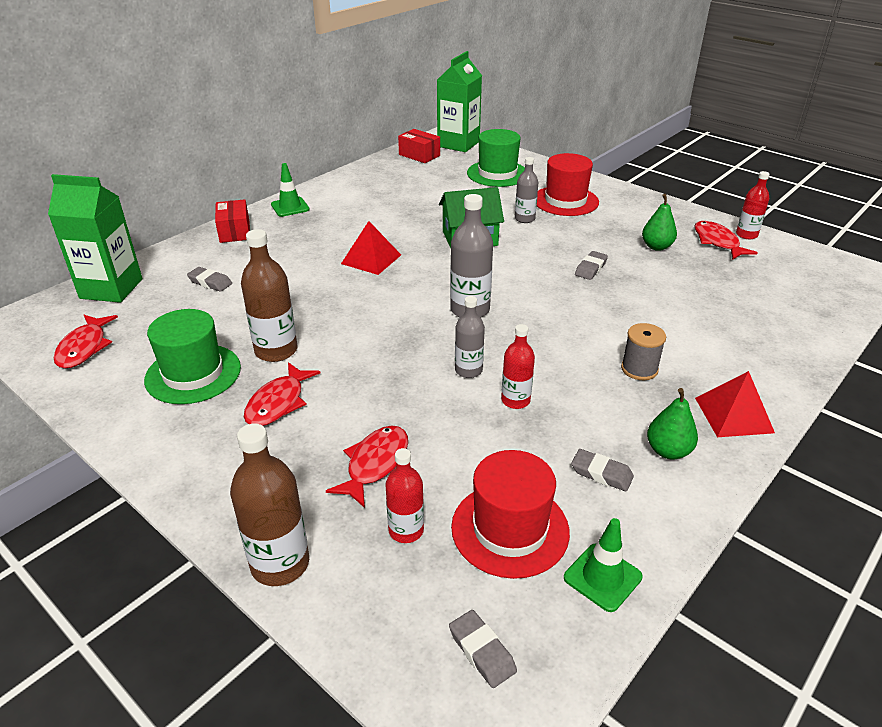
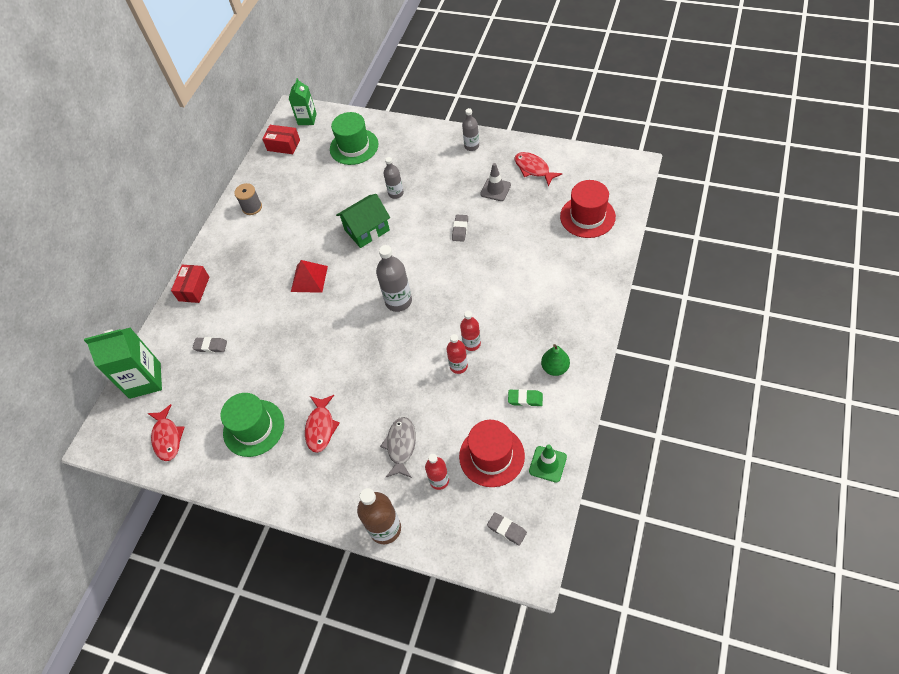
camera: 15 degrees left, 20 degrees up
red box [215,199,250,243] -> red box turned 45 degrees clockwise [171,265,209,303]
brown bottle [241,229,298,362] -> none
green traffic cone [271,163,310,217] -> none
red fish [326,425,408,508] -> grey fish [380,417,416,478]
green carton [437,51,482,152] -> green carton [289,78,317,125], size x0.62
grey bottle [455,296,485,378] -> grey bottle moved to [462,108,479,151]
red hat [537,153,599,216] -> red hat moved to [560,180,616,238]
grey eraser [571,449,634,492] -> green eraser [508,389,543,407]
grey spool [621,323,666,380] -> grey spool moved to [234,183,262,215]
green pear [642,194,677,251] -> grey traffic cone [480,163,511,201]
red pyramid [695,371,775,437] -> none
red bottle [736,171,769,239] -> red bottle moved to [460,311,481,351]

